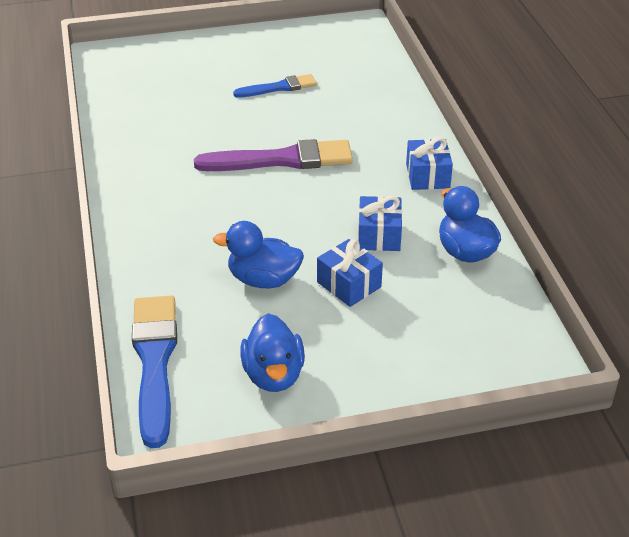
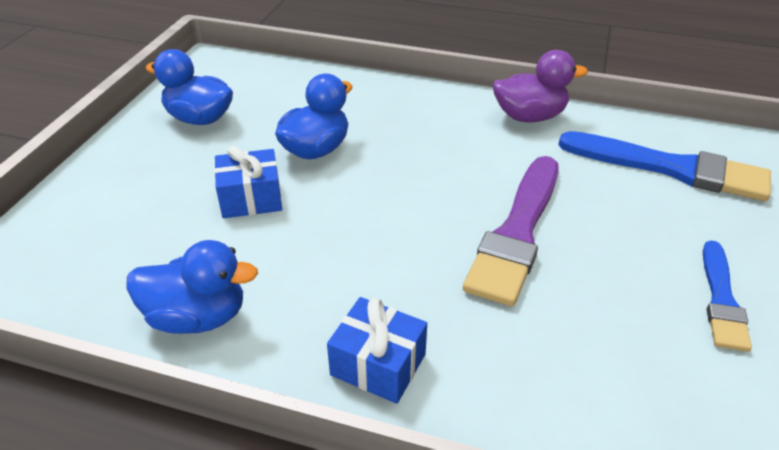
camera: 120 degrees right, 0 degrees up
blue brush [132,295,177,448] -> blue brush moved to [558,131,771,201]
blue gift [358,196,402,251] -> none
none -> purple duck [493,50,588,122]

